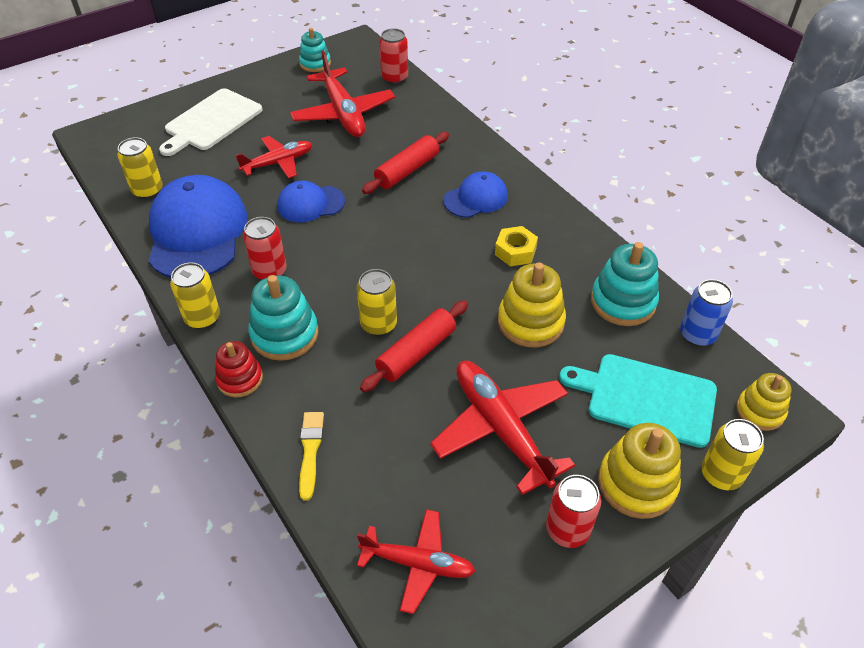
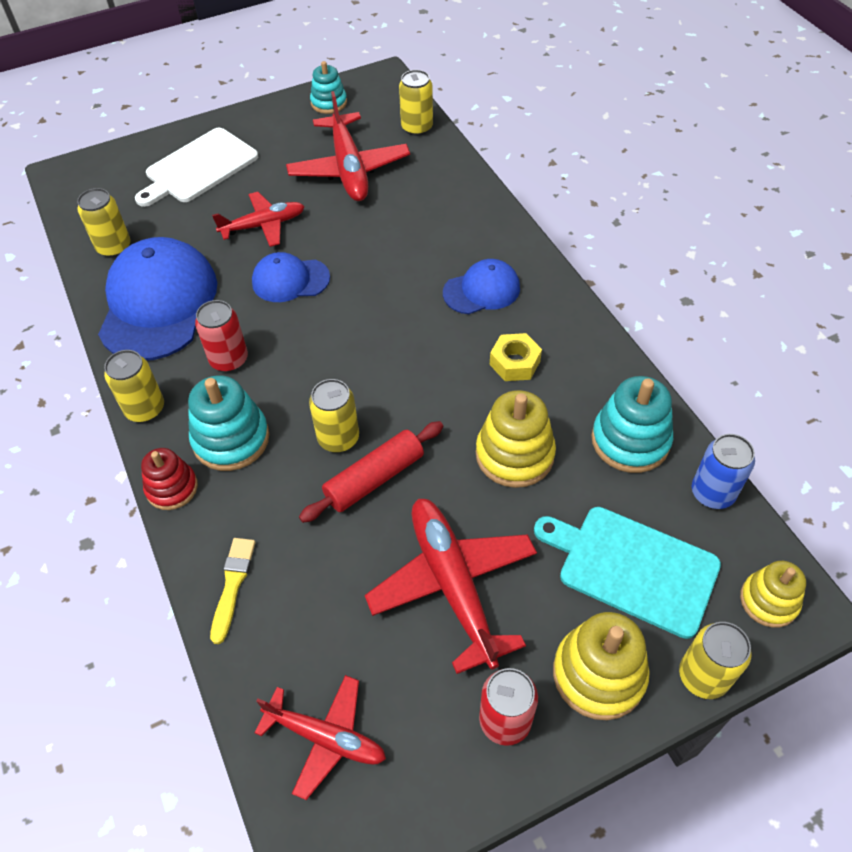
camera: 10 degrees right, 5 degrees up
red rolling pin [362,132,449,194] -> none
red can [379,28,408,84] -> yellow can [399,70,433,136]

